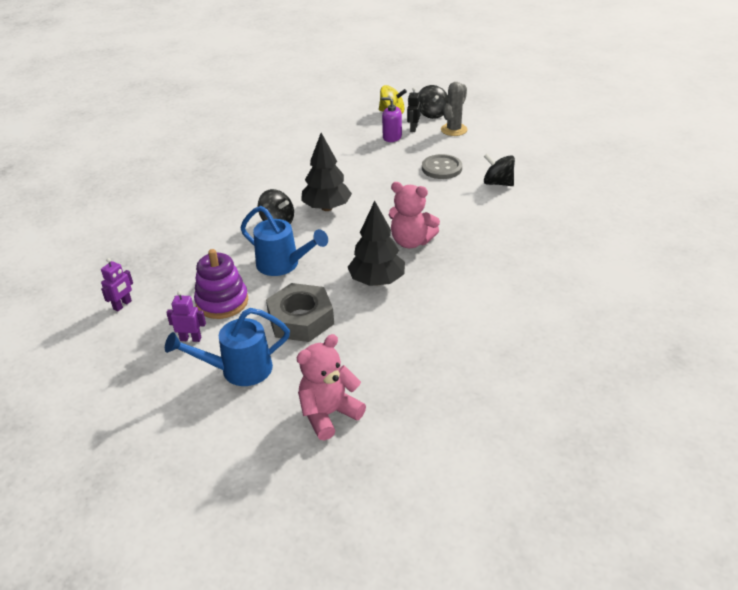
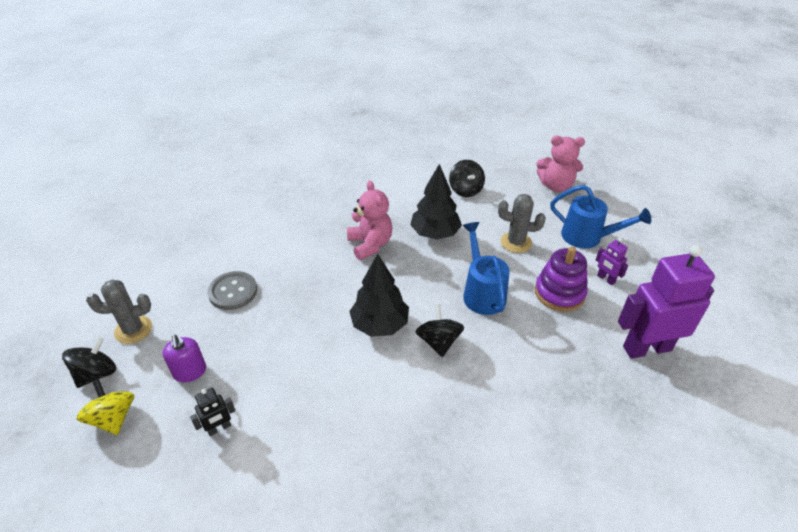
camera: 135 degrees left, 5 degrees up
purple robot [101,258,133,311] -> purple robot [618,245,715,359], size x2.28
grey nut [266,283,334,342] -> grey cactus [498,194,546,253]
black robot [407,88,421,132] -> black robot moved to [190,388,235,436]
black spinning top [484,154,515,186] -> black spinning top moved to [449,160,485,197]

